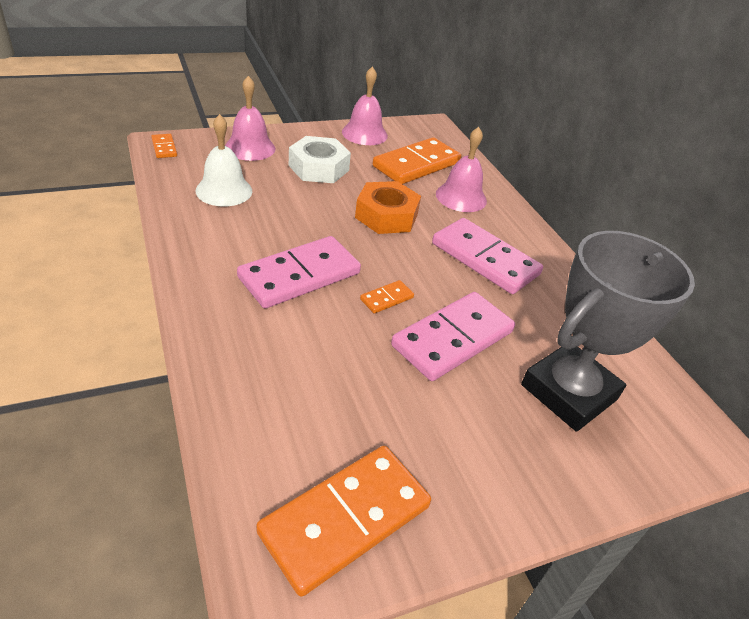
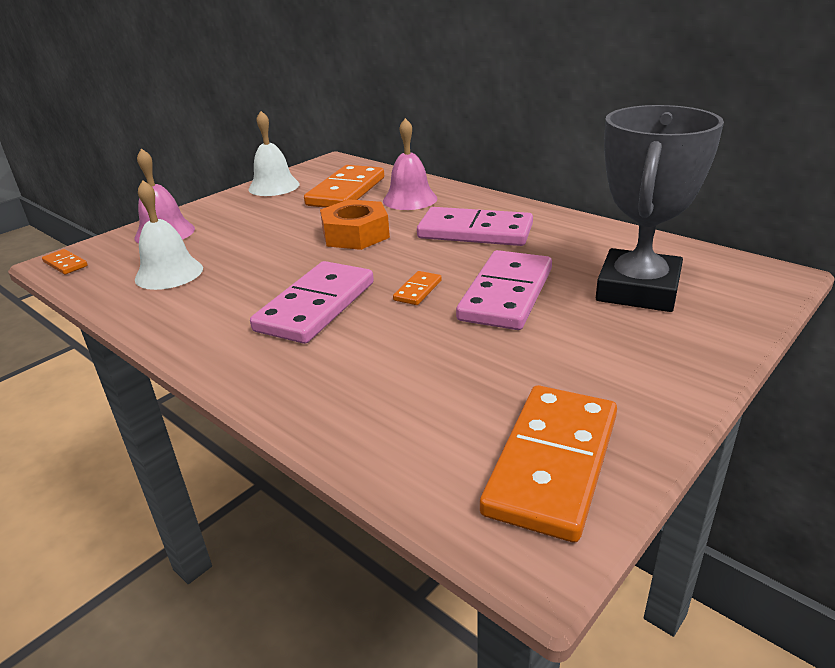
camera: 20 degrees left, 10 degrees down
white nut [289,136,351,183] -> none
pink bell [342,66,388,145] -> white bell [248,111,300,196]

